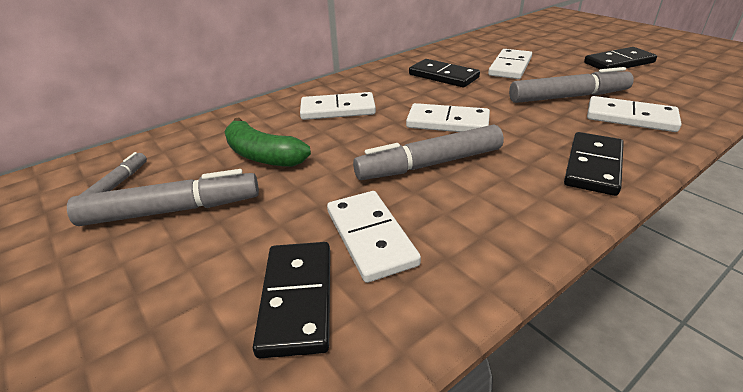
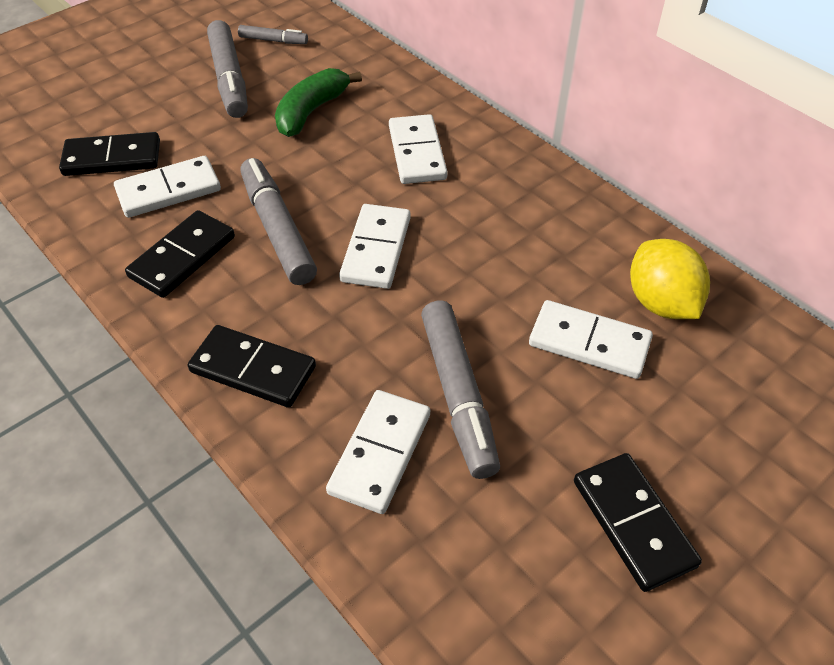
camera: 85 degrees right, 15 degrees up
black domino [409,59,480,87] -> black domino moved to [125,210,235,298]
none -> yellow lemon [630,239,710,319]

